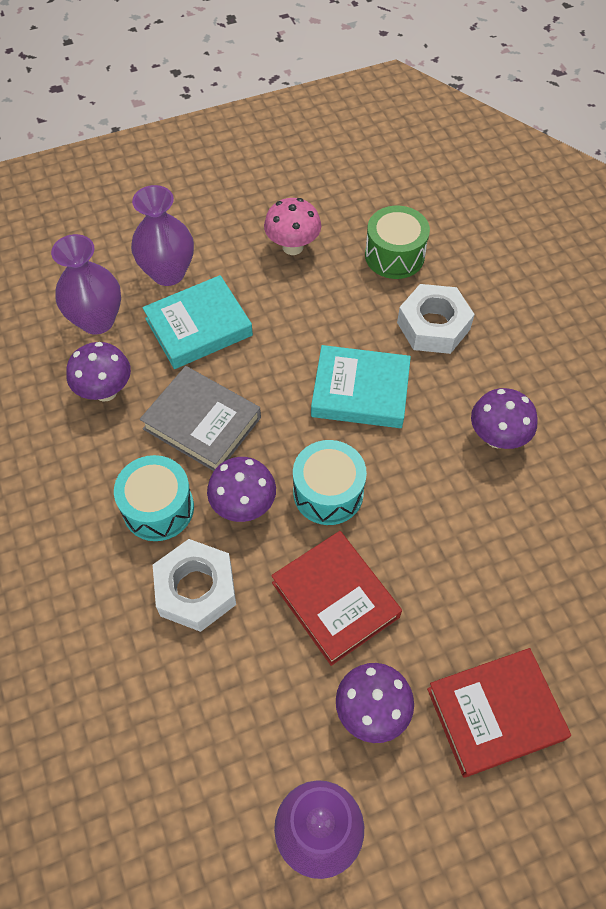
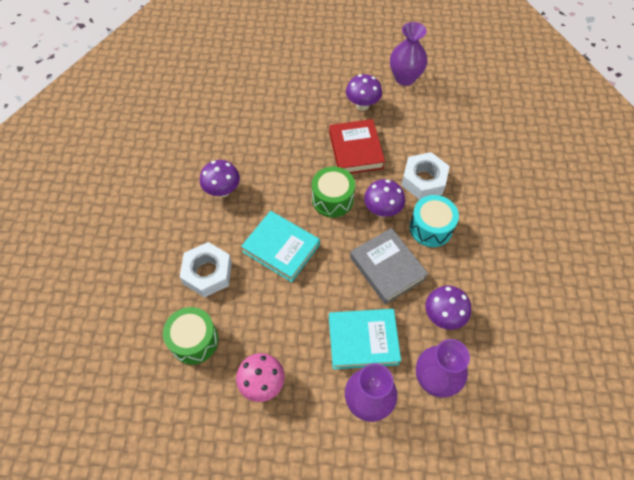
camera: 155 degrees left, 0 degrees up
turquoise drum [293,440,367,525] -> green drum [312,167,355,217]
red book [427,648,571,778] -> none

